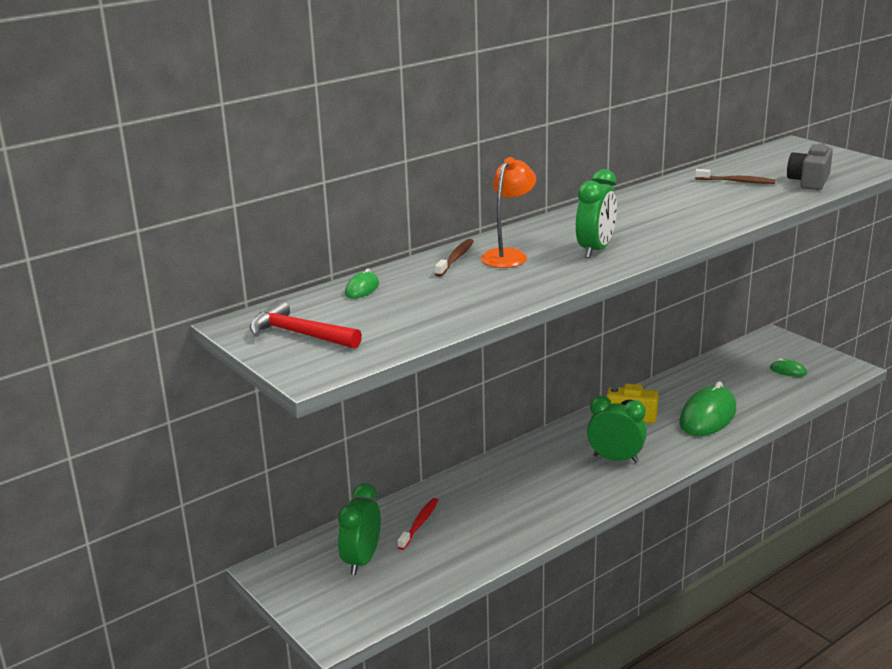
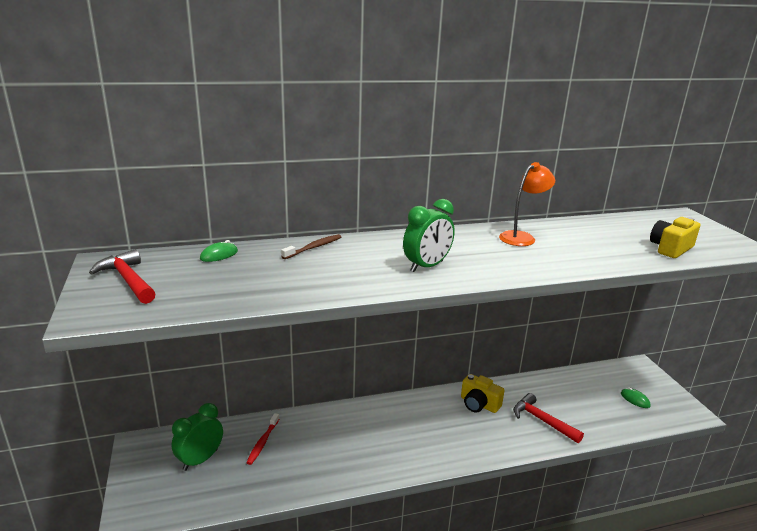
camera: 20 degrees right, 0 degrees up
red toothbrush [397,498,439,550] -> red toothbrush turned 150 degrees clockwise [246,413,279,465]
orange lamp [481,157,536,268] -> orange lamp moved to [499,162,555,246]
green clock [587,396,647,463] -> none
green mouse [679,381,736,436] -> red hammer [513,393,584,443]
brown toothbrush [695,169,776,184] -> none
grey camera [787,143,833,190] -> yellow camera [650,217,700,258]

